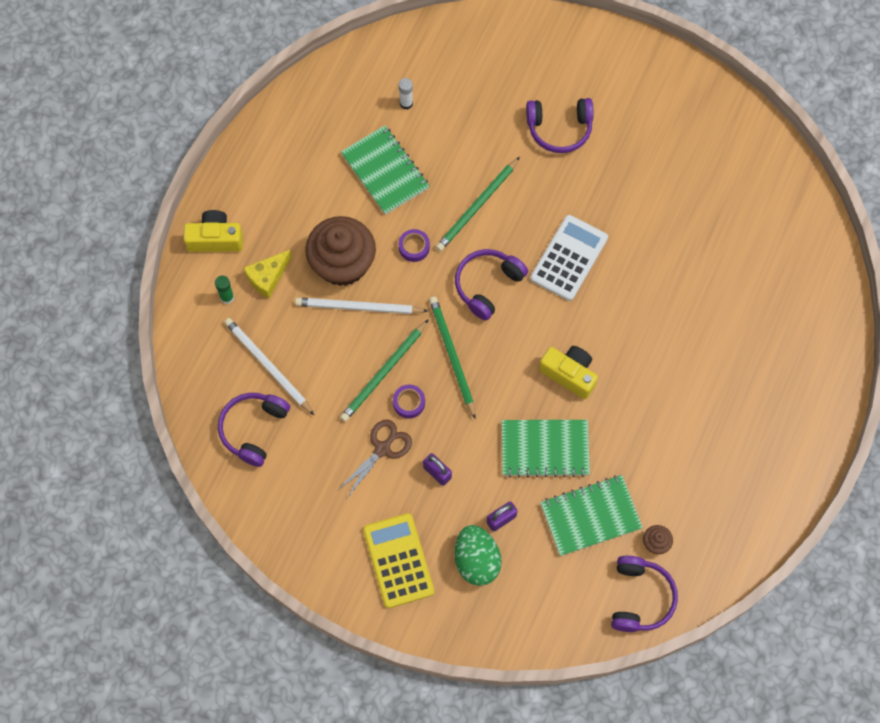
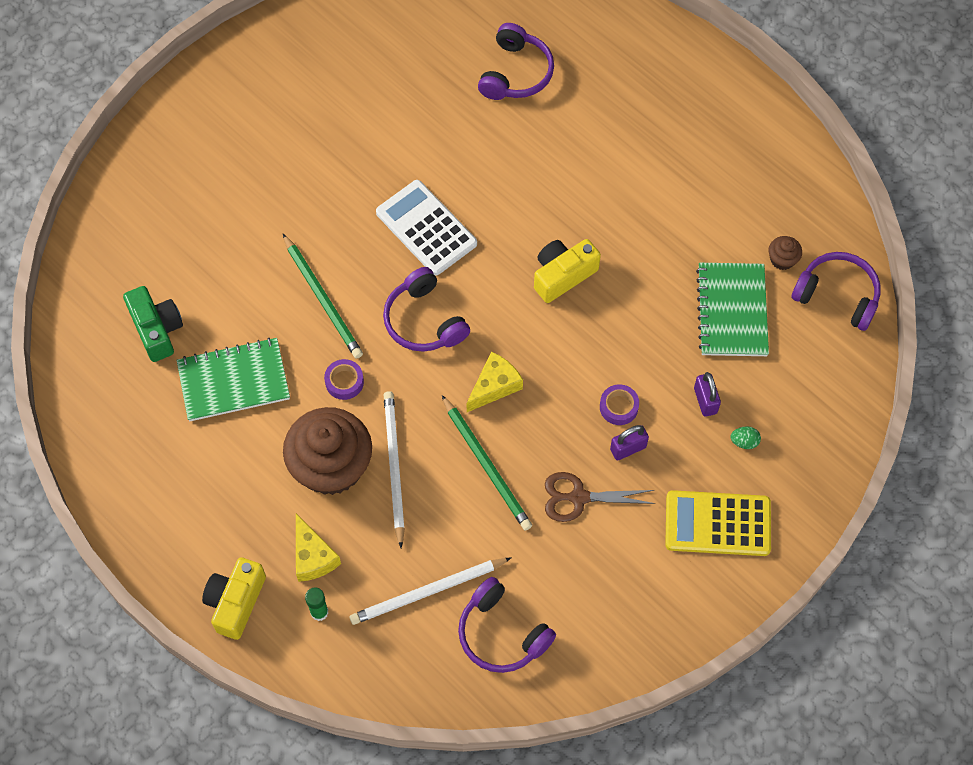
camera: 70 degrees left, 5 degrees down
white pencil [295,297,428,314] -> white pencil turned 150 degrees clockwise [384,391,405,548]
brown scissors [337,419,412,499] -> brown scissors turned 60 degrees counterclockwise [545,472,656,522]
purple tape [393,385,425,418] -> purple tape moved to [600,384,639,425]
white glue stick [399,78,413,110] -> green camera [123,286,183,362]
green pencil [429,297,476,419] -> yellow cheese [466,351,523,412]
green egg [455,525,502,586] -> green egg [731,426,761,449], size x0.42
green notebook [502,420,590,477] -> none
purple headphones [526,98,594,153] -> purple headphones moved to [478,23,554,100]

